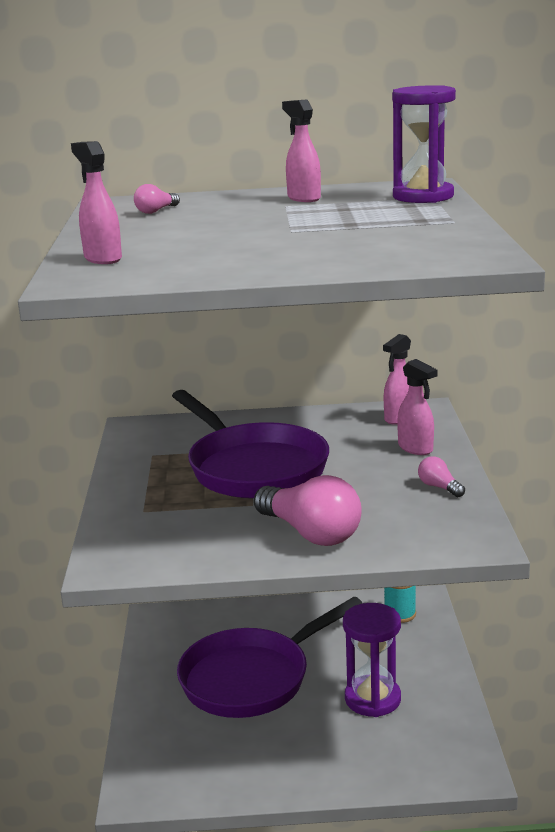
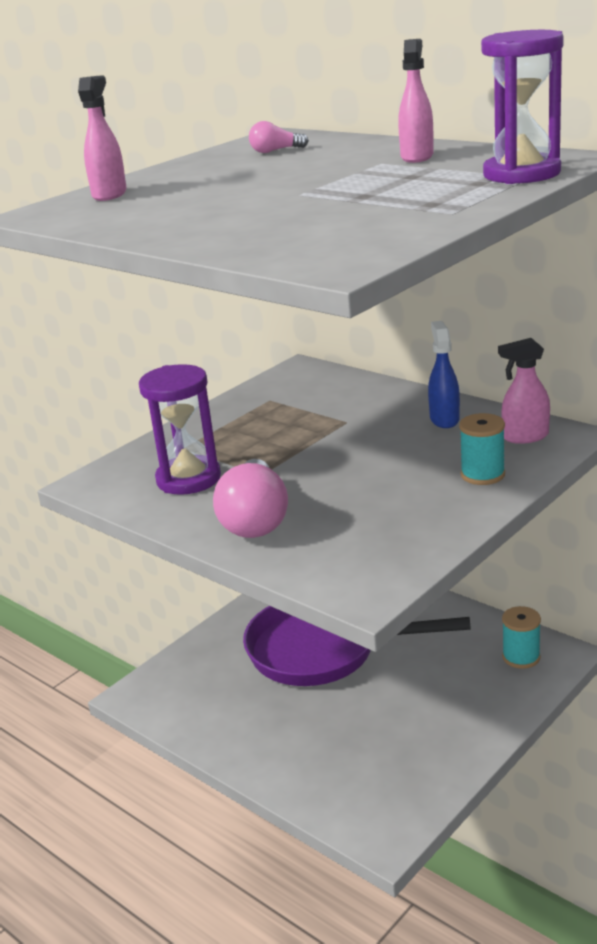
camera: 45 degrees right, 5 degrees up
purple pan [172,390,329,499] -> none
purple hourglass [343,603,401,717] -> purple hourglass moved to [139,364,221,495]
pink spray bottle [397,359,437,455] -> turquoise spool [459,413,505,485]
pink light bulb [418,456,465,497] -> none
none -> blue spray bottle [428,321,460,428]

